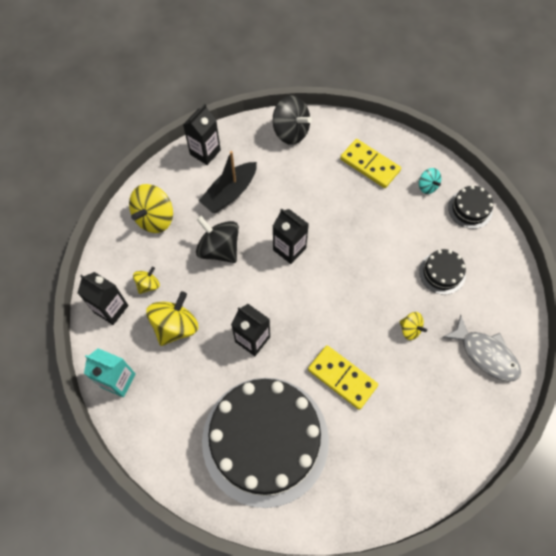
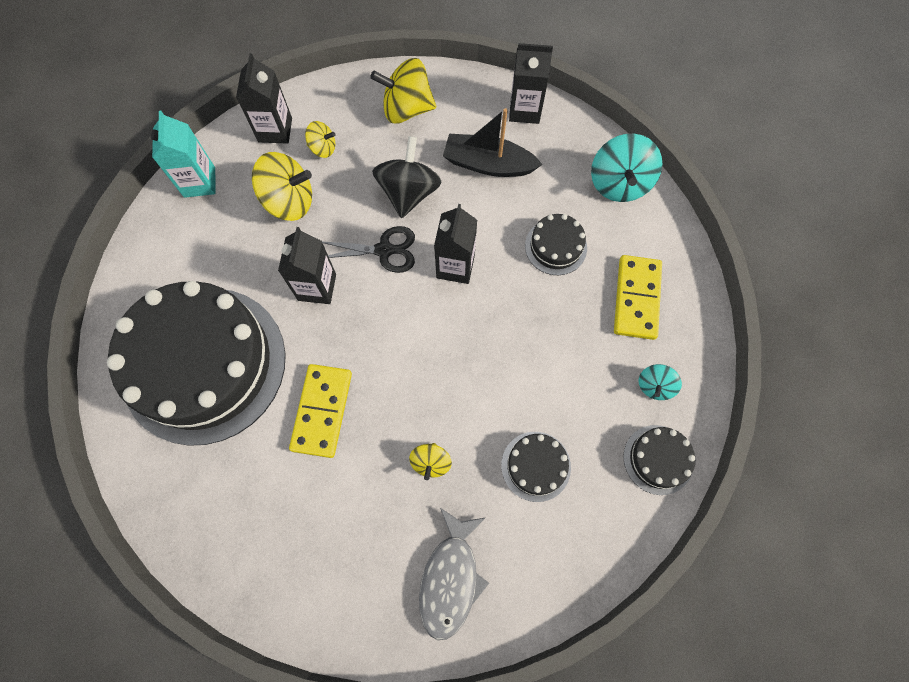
camera: 60 degrees right, 5 degrees up
black spinning top [273,95,312,145] -> turquoise spinning top [591,134,662,202]
none -> black scissors [322,226,415,273]
none -> black cake [525,214,587,275]

